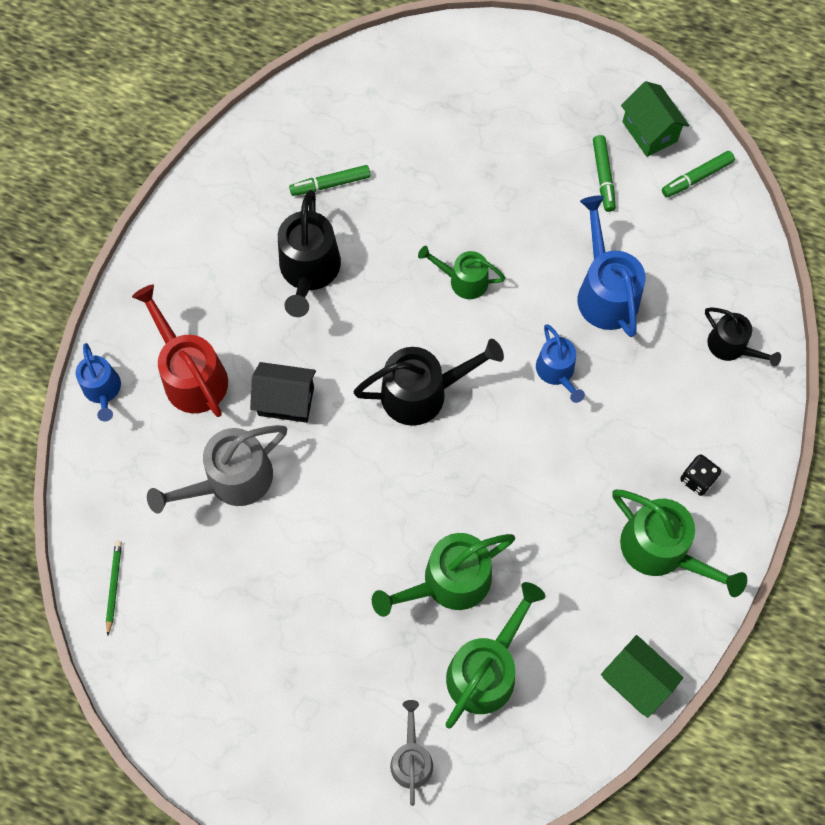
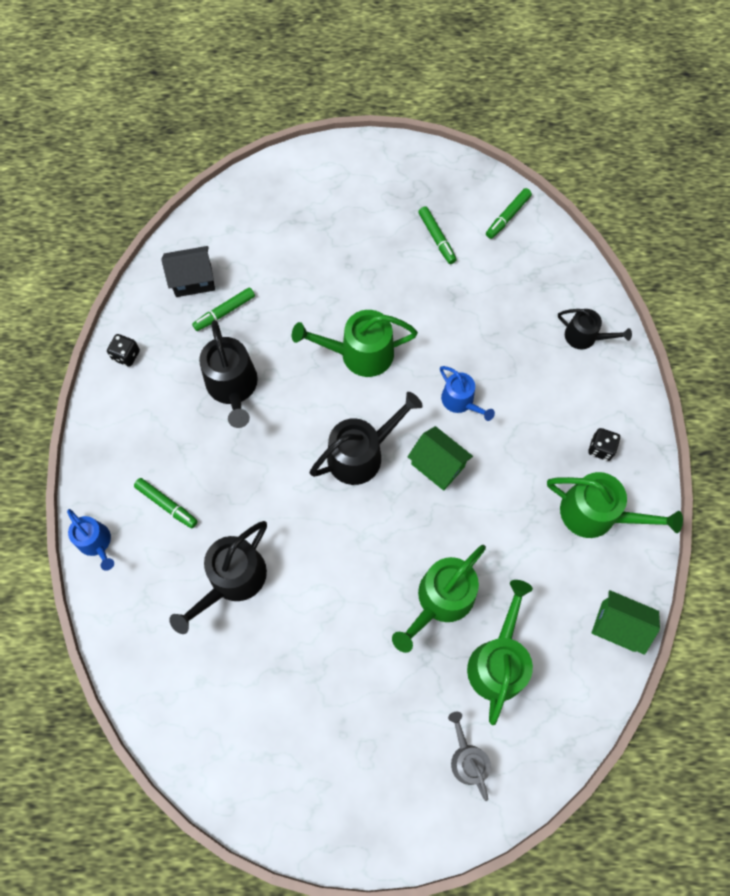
camera: 20 degrees left, 0 degrees up
green pencil [106,541,122,636] -> none
red watering can [132,285,228,417] -> green marker [134,478,198,528]
grey watering can [147,425,287,514] -> black watering can [169,521,267,634]
black house [250,362,316,423] -> black house moved to [161,246,215,297]
green watering can [418,246,505,299] -> green watering can [292,310,418,377], size x1.63
blue watering can [578,196,645,337] -> none
green house [621,81,689,157] -> green house moved to [408,426,473,491]
none -> black dice [107,334,140,367]

